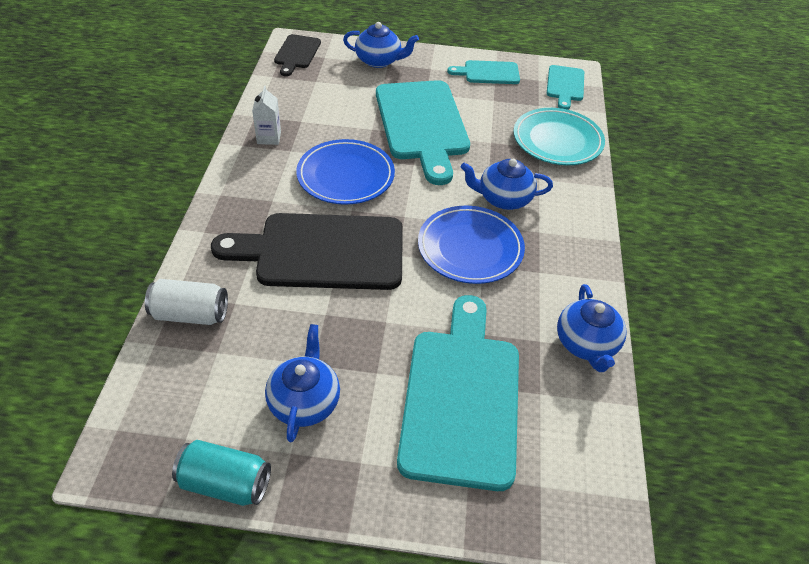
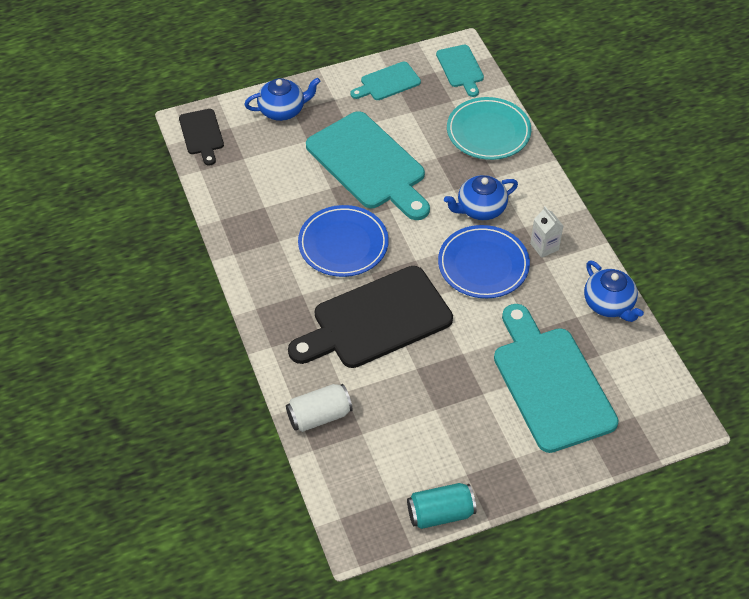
camera: 25 degrees left, 5 degrees up
white carton [252,86,281,145] -> white carton moved to [530,206,563,258]
blue teapot [265,324,340,442] -> none

